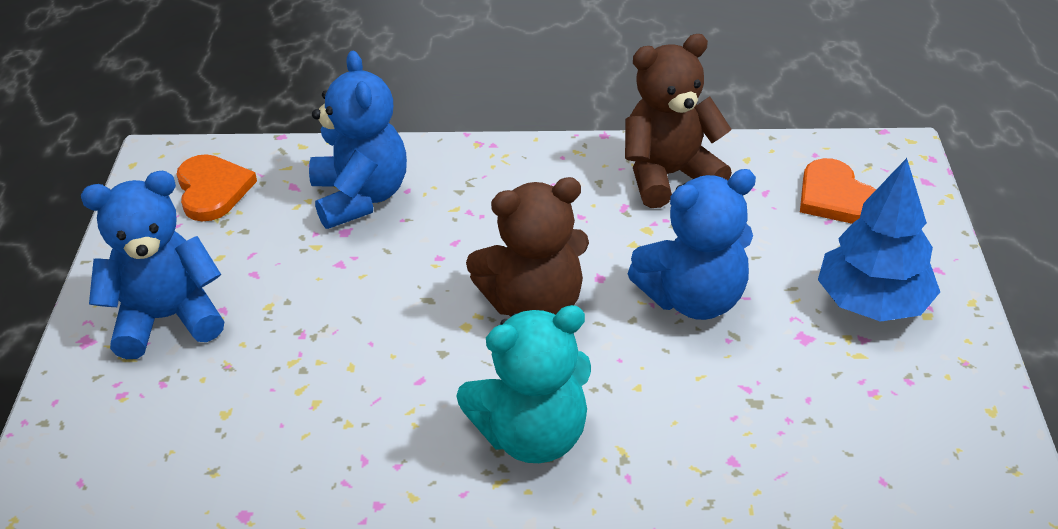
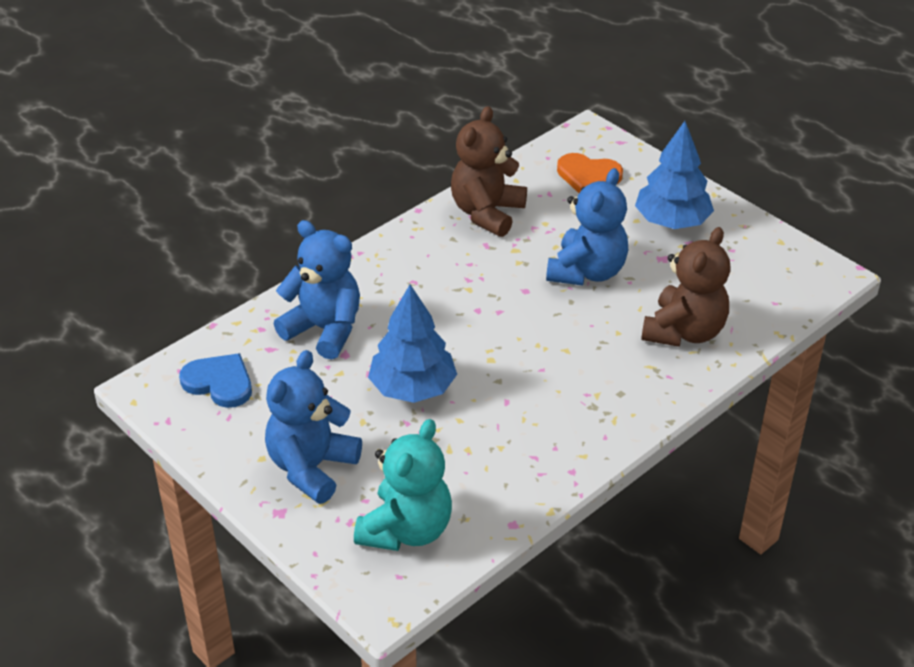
camera: 45 degrees left, 0 degrees up
orange heart [177,154,257,221] -> blue heart [179,353,252,408]
turquoise teddy bear [456,305,591,463] -> turquoise teddy bear moved to [354,419,452,551]
brown teddy bear [466,177,589,317] -> brown teddy bear moved to [641,227,731,347]
none -> blue tree [368,285,457,403]

